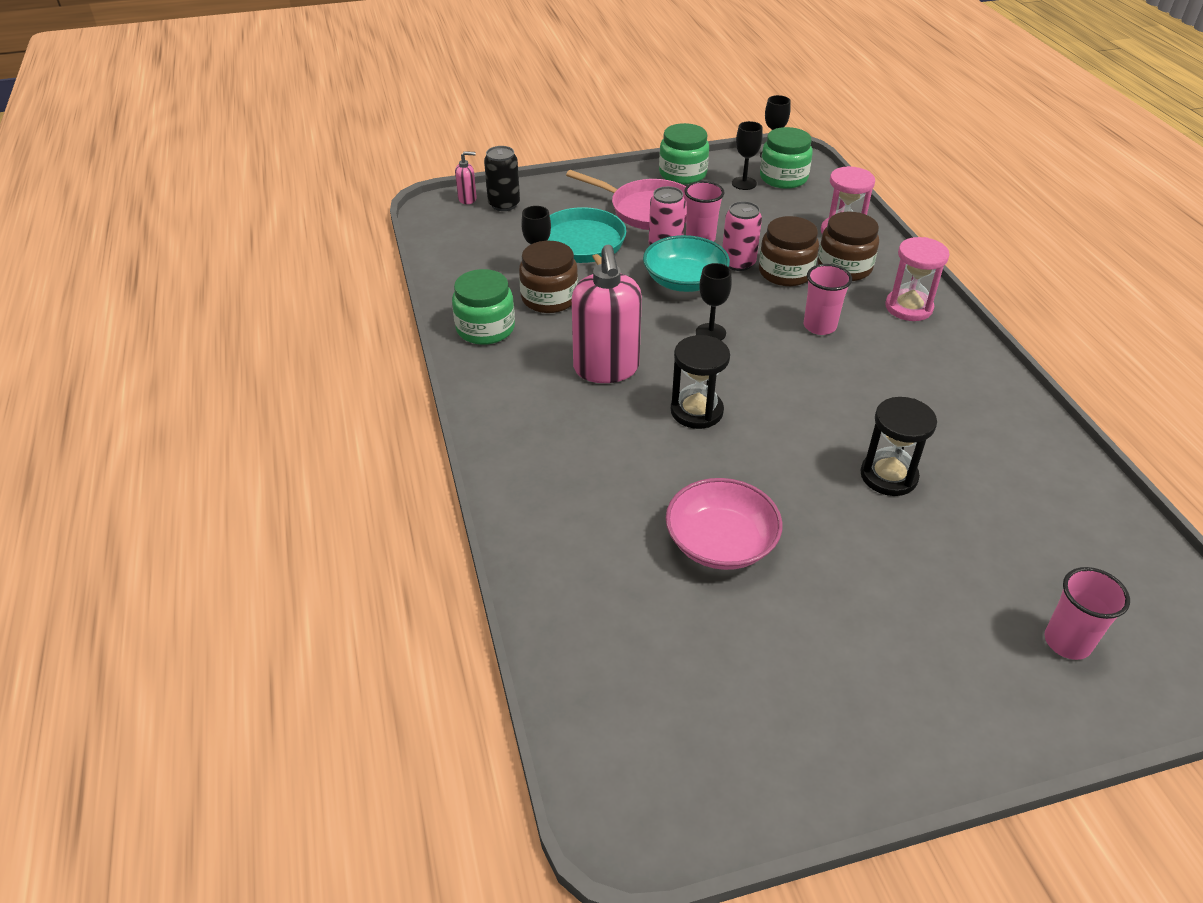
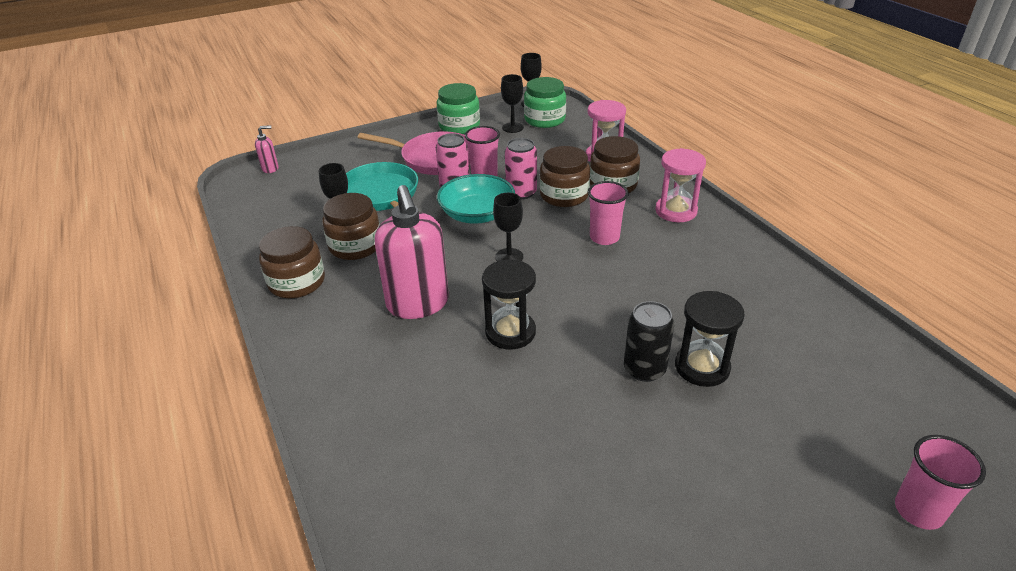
camera: 10 degrees left, 5 degrees down
green jar [452,269,515,345] -> brown jar [259,226,325,298]
black can [484,146,520,211] -> black can moved to [624,301,674,382]
pink bowl [666,478,782,570] -> none

